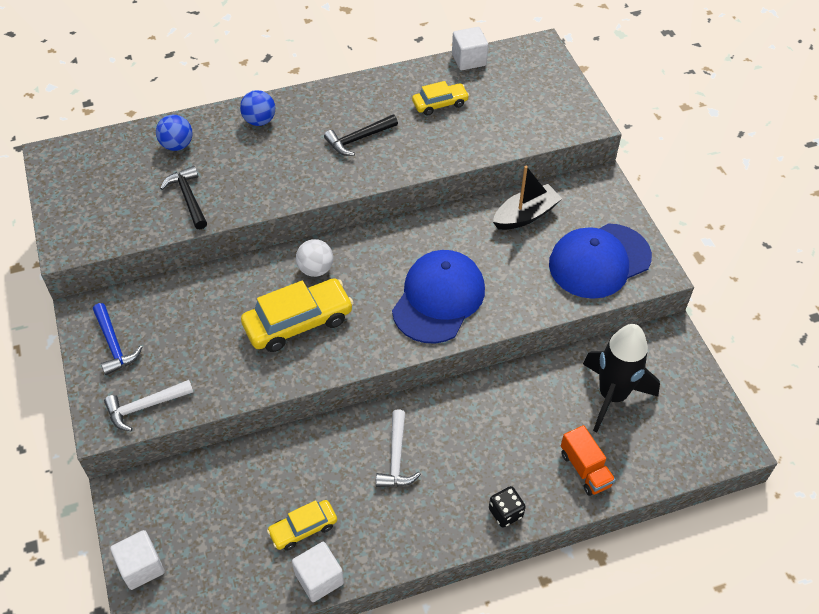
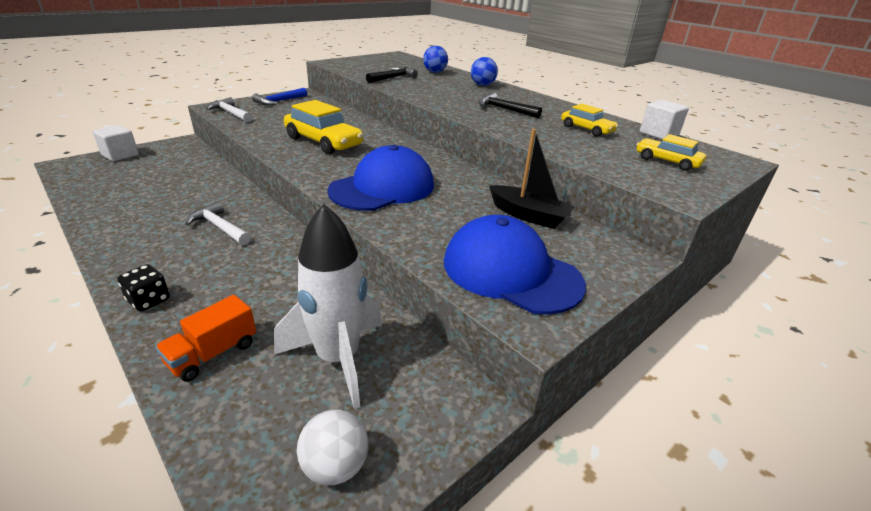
camera: 65 degrees right, 20 degrees down
yellow car [267,500,337,551] -> yellow car moved to [636,134,706,171]
white cube [292,542,344,602] -> none
white ball [296,239,333,277] -> white ball moved to [297,410,369,485]
white hammer [376,410,421,487] -> white hammer turned 60 degrees clockwise [185,201,251,245]
blue cap [392,250,485,344] -> blue cap turned 45 degrees counterclockwise [327,145,434,211]
black rocket [583,324,660,432] -> white rocket [274,204,382,409]

